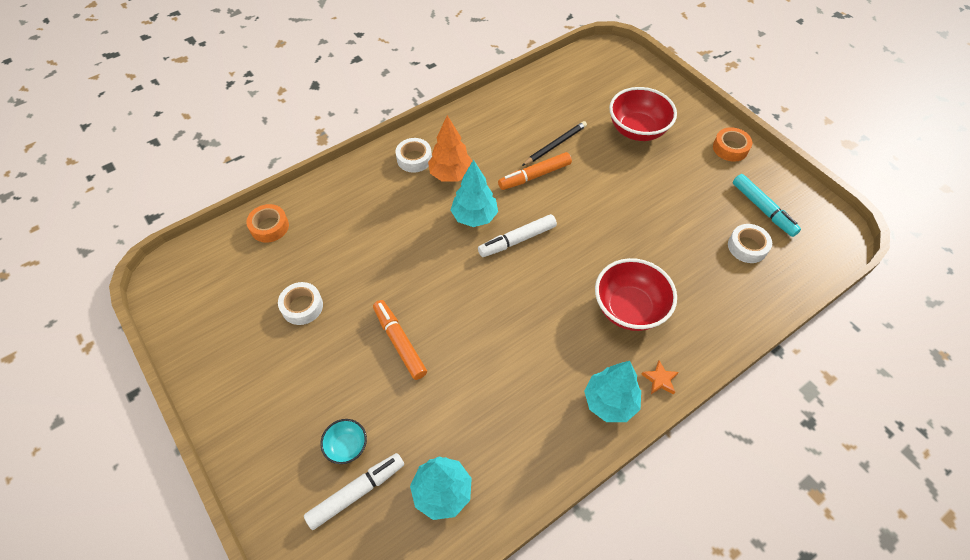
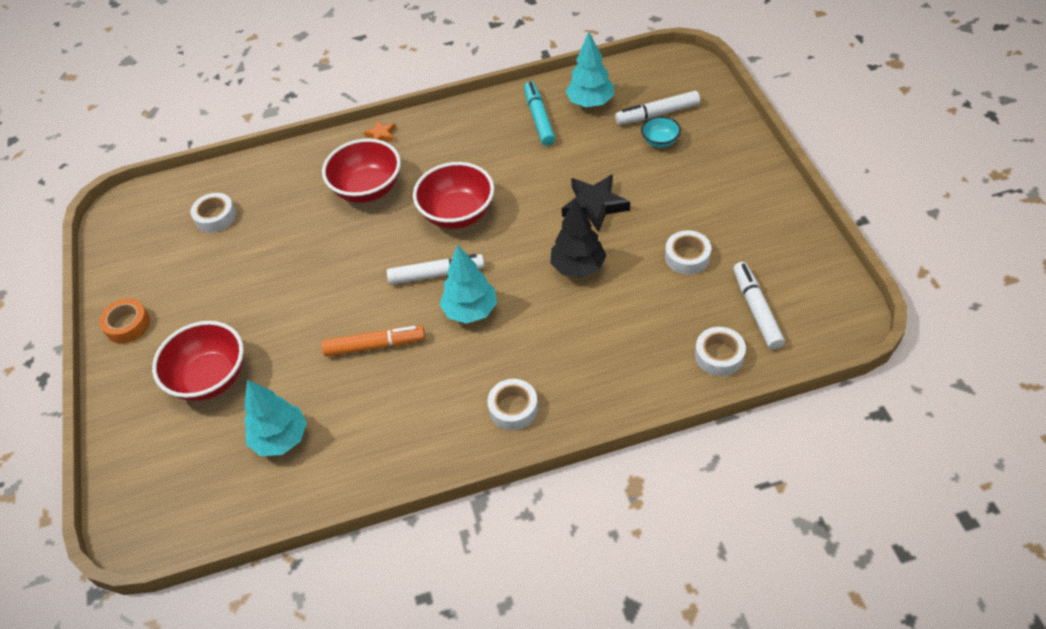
camera: 155 degrees left, 5 degrees down
orange tape [246,204,289,243] -> white tape [695,327,746,376]
orange marker [373,300,427,380] -> black star [562,174,630,232]
orange tree [428,115,472,182] -> none
black pencil [522,121,587,166] -> none
turquoise tree [584,361,641,422] -> turquoise tree moved to [244,380,307,456]
turquoise marker [733,174,801,237] -> turquoise marker moved to [524,81,555,146]
none -> red bowl [413,162,494,229]
none -> black tree [551,199,607,278]
none -> white marker [733,262,785,349]

